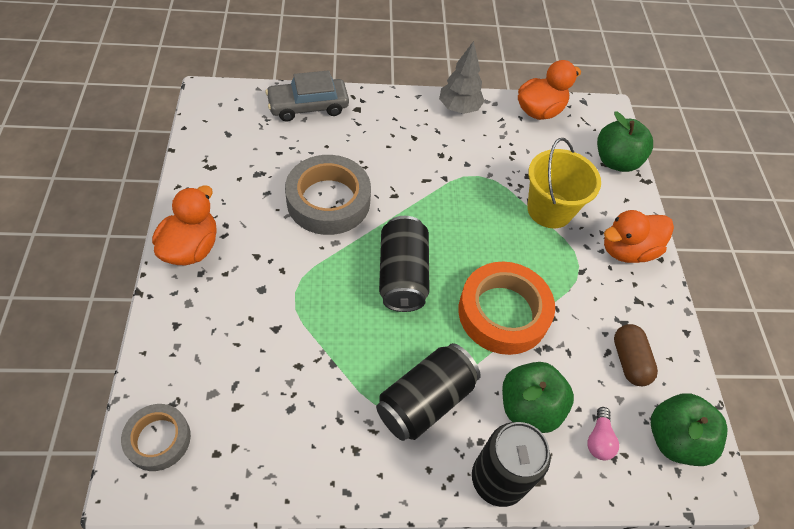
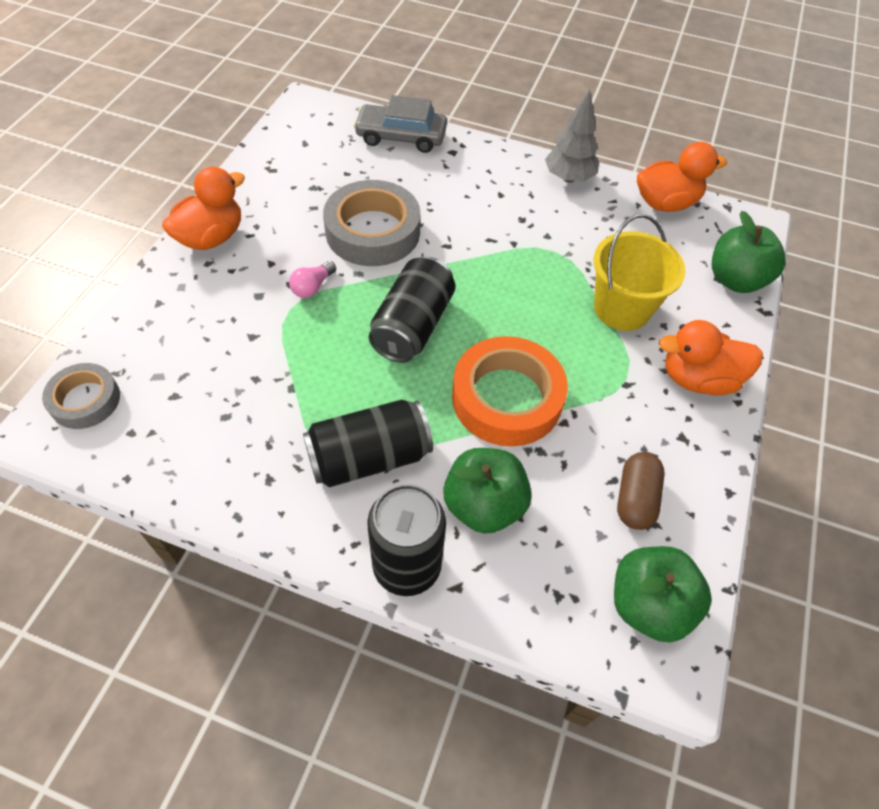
camera: 25 degrees right, 0 degrees up
pink light bulb [588,407,619,460] -> pink light bulb moved to [289,261,336,298]

